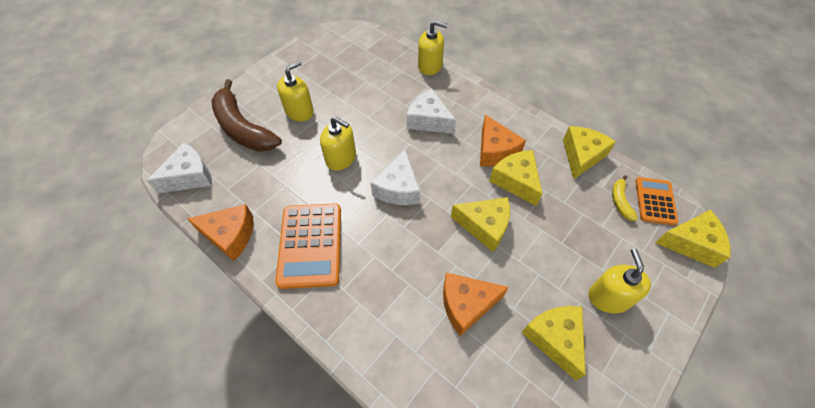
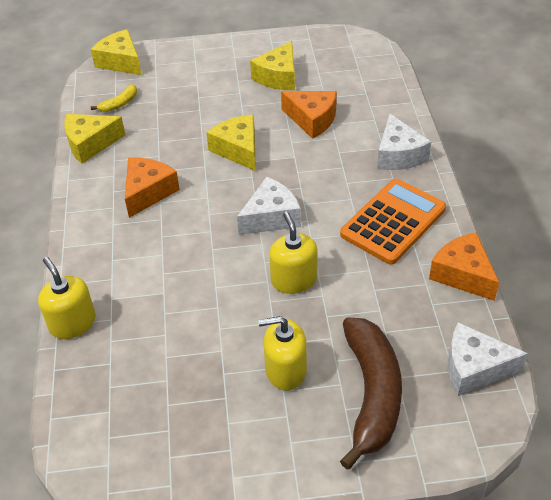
camera: 135 degrees left, 10 degrees down
white cheese [407,89,456,134] -> white cheese moved to [377,114,431,170]
yellow cheese [490,150,542,206] -> none
yellow soap dispenser [589,248,651,313] -> none
orange calculator [635,177,678,226] -> none

